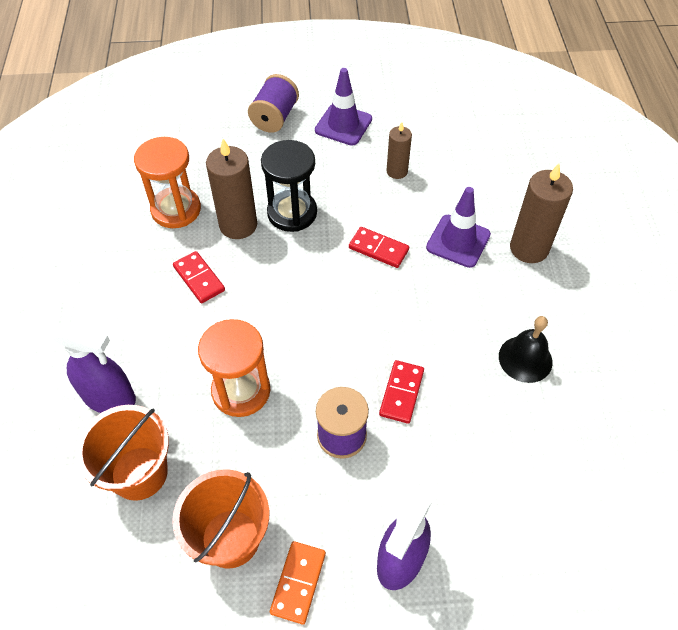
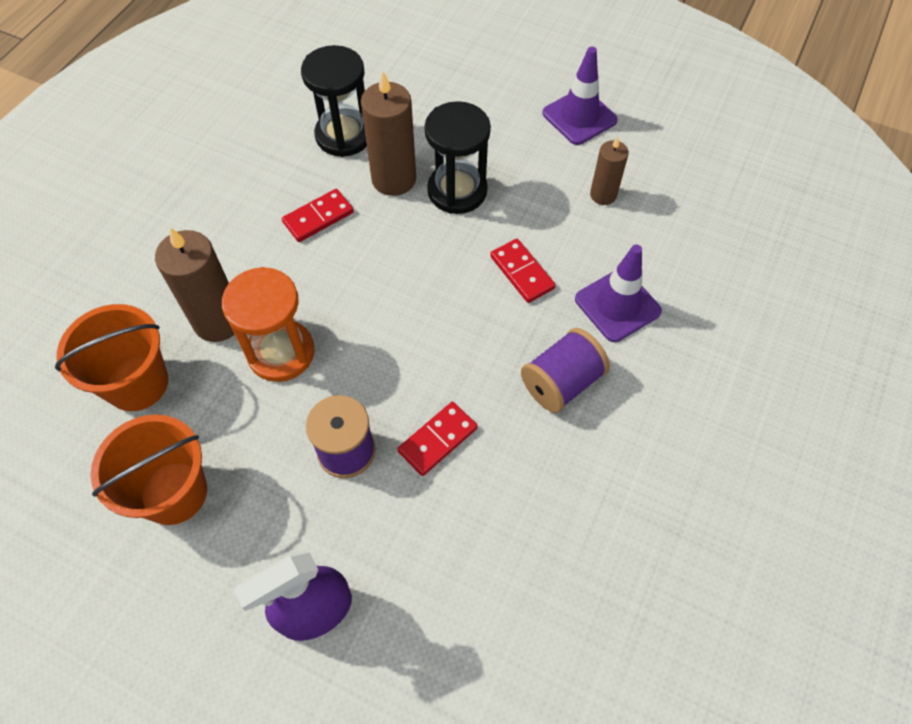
camera: 30 degrees right, 5 degrees up
purple spray bottle [52,321,136,413] -> none
orange hourglass [134,137,201,228] -> black hourglass [301,45,367,157]
red domino [173,251,225,303] -> red domino turned 60 degrees clockwise [282,189,354,242]
purple spool [248,74,299,133] -> purple spool moved to [521,328,610,413]
orange domino [270,541,326,625] -> none
black bell [499,316,553,383] -> none
brown candle [510,164,573,263] -> brown candle moved to [155,227,235,342]

